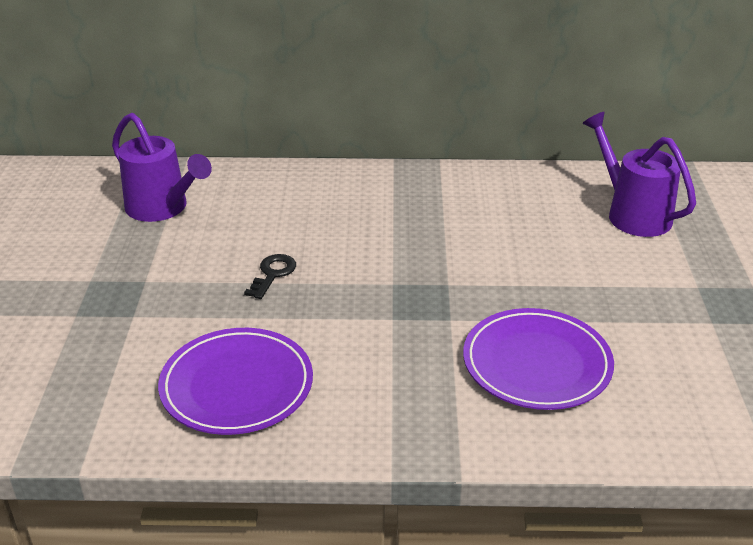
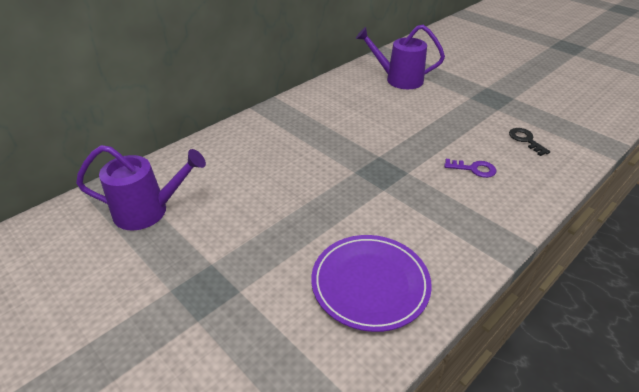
camera: 45 degrees left, 5 degrees up
black key [244,254,296,299] -> black key moved to [509,128,550,156]
purple plate [463,308,614,410] -> purple key [444,159,496,178]

